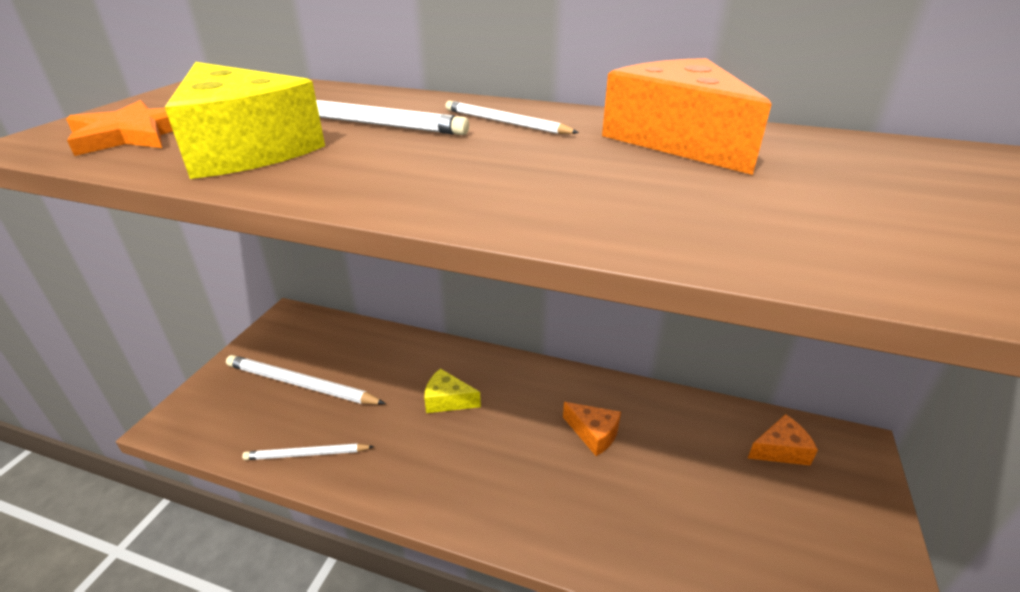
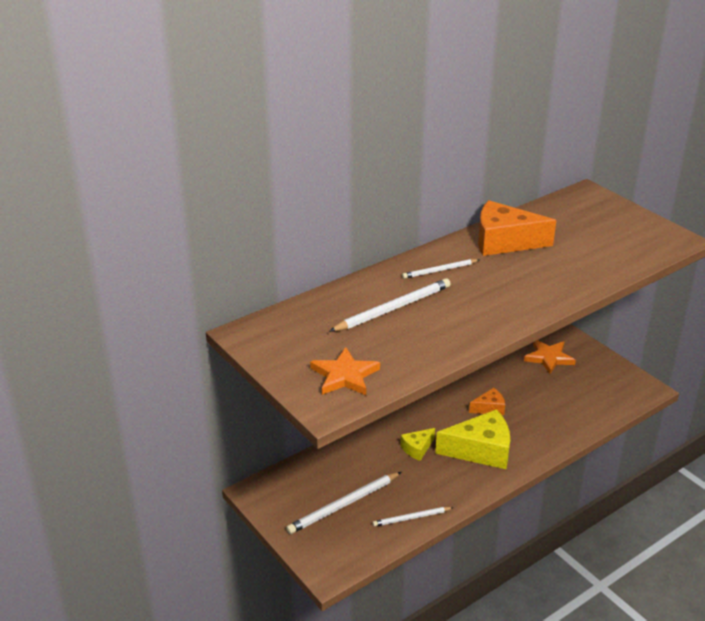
camera: 55 degrees left, 0 degrees up
yellow cheese [165,62,325,179] -> yellow cheese moved to [435,409,510,469]
white pencil [242,443,374,460] -> white pencil turned 45 degrees clockwise [373,507,454,527]
orange cheese [748,414,818,466] -> orange star [524,340,576,374]

